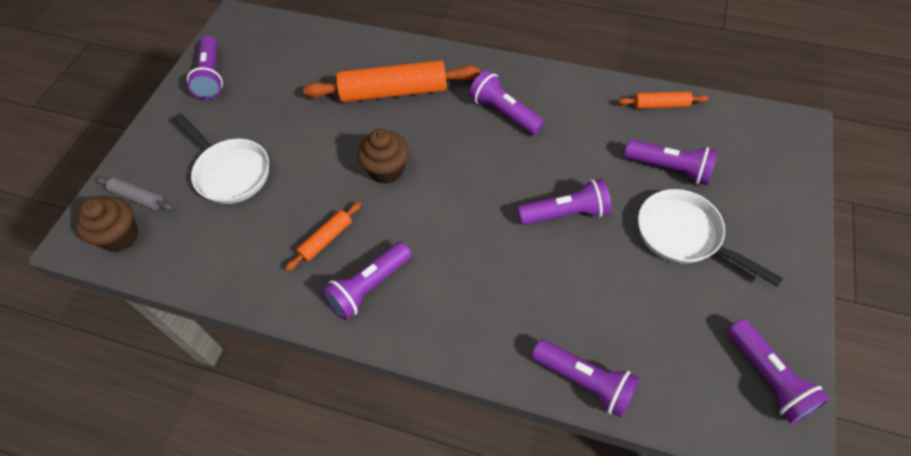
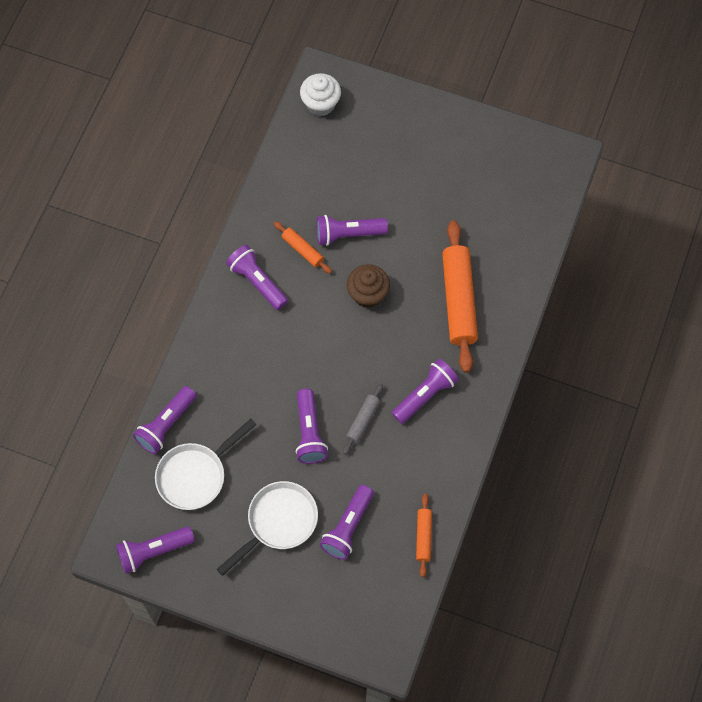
camera: 90 degrees right, 10 degrees up
brown cupcake [76,197,139,252] -> white cupcake [300,73,341,116]
grey rolling pin [96,177,174,211] -> grey rolling pin moved to [343,384,383,455]
white pan [174,114,269,204] -> white pan moved to [155,419,257,510]
purple flashlight [187,36,223,99] -> purple flashlight moved to [316,215,388,246]

